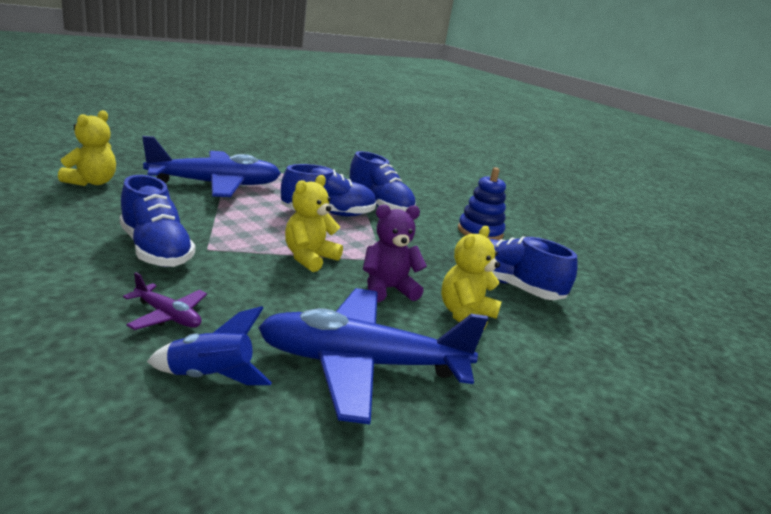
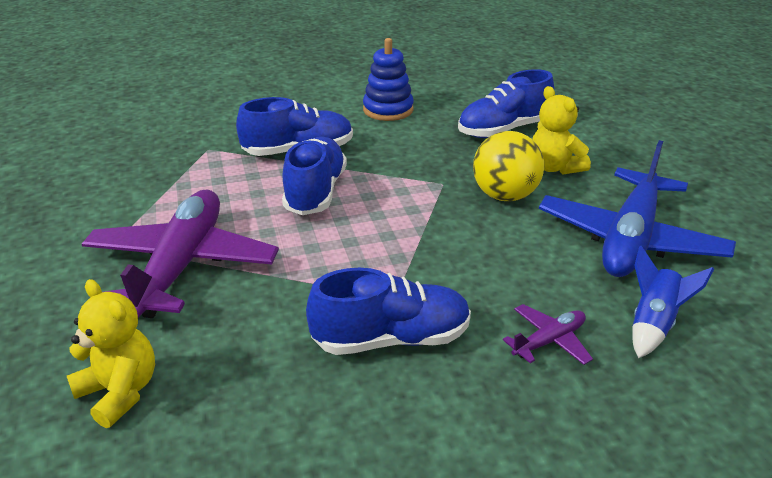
camera: 60 degrees left, 10 degrees up
blue plane [142,136,281,197] -> purple plane [82,190,279,318]
yellow teddy bear [285,175,343,272] -> none
purple teddy bear [363,205,427,302] -> yellow ball [473,131,544,201]

